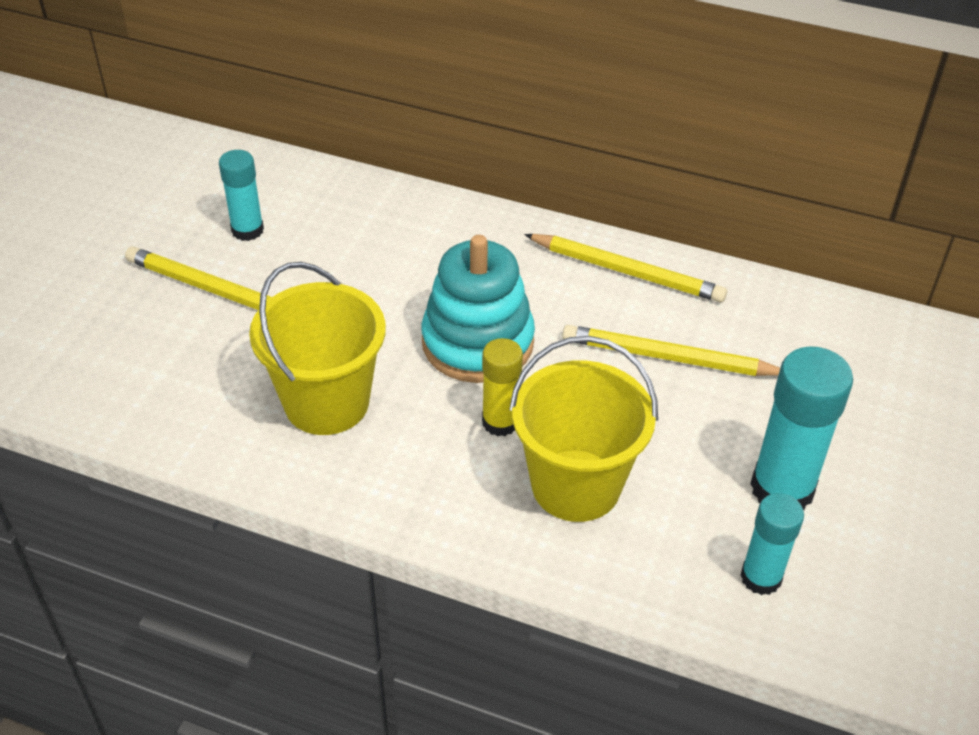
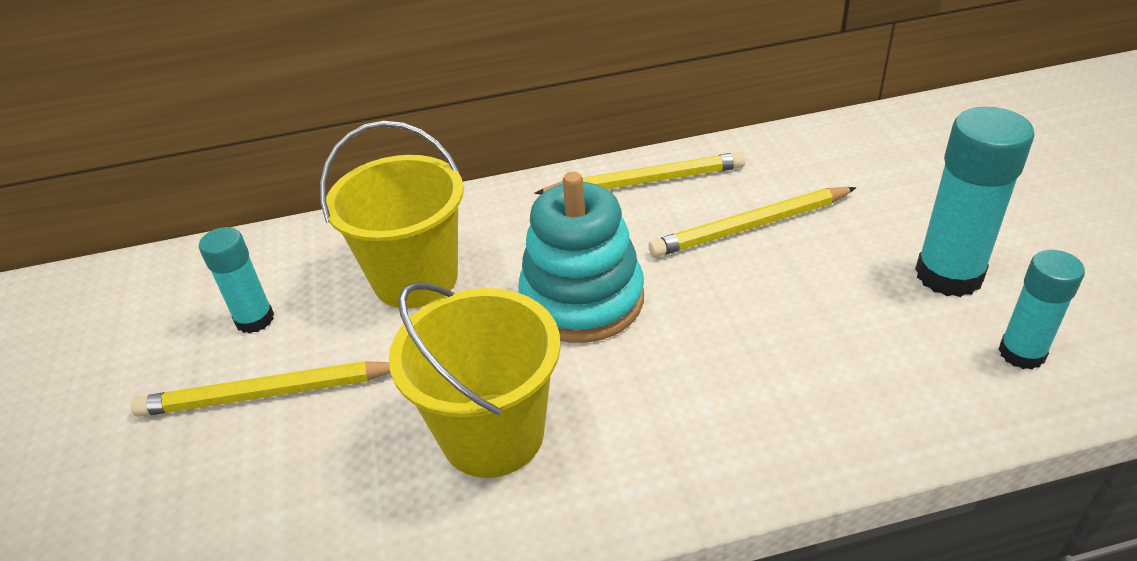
camera: 30 degrees left, 5 degrees down
yellow glue stick [482,338,523,436] -> none
yellow bucket [509,336,658,522] -> yellow bucket moved to [320,121,464,308]

